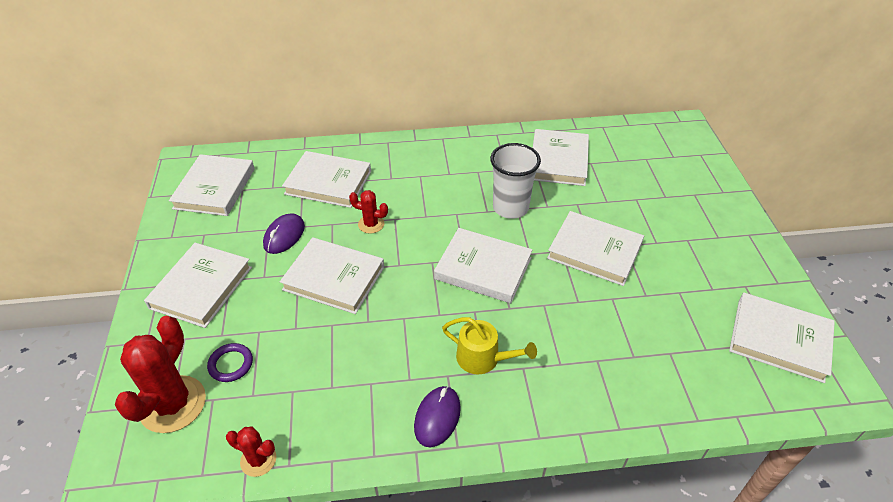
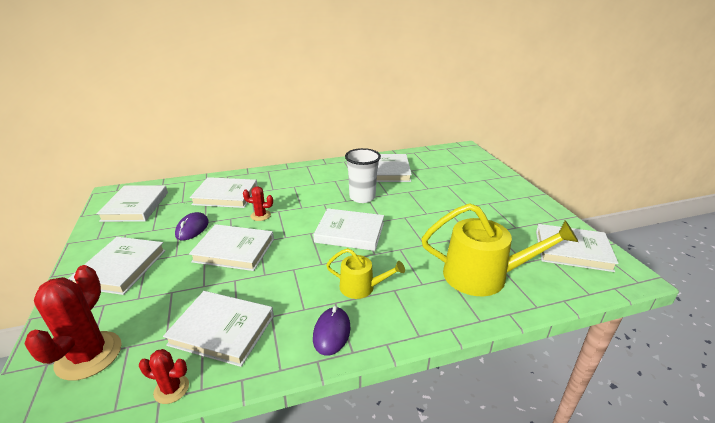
camera: 10 degrees left, 15 degrees down
purple ring [207,343,253,382] -> none
white book [547,211,644,286] -> white book moved to [163,291,274,367]
none -> yellow watering can [422,203,578,296]

